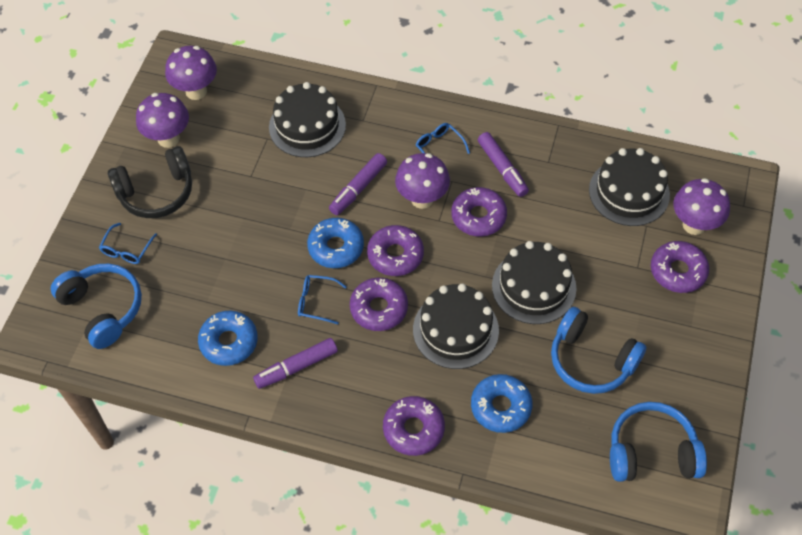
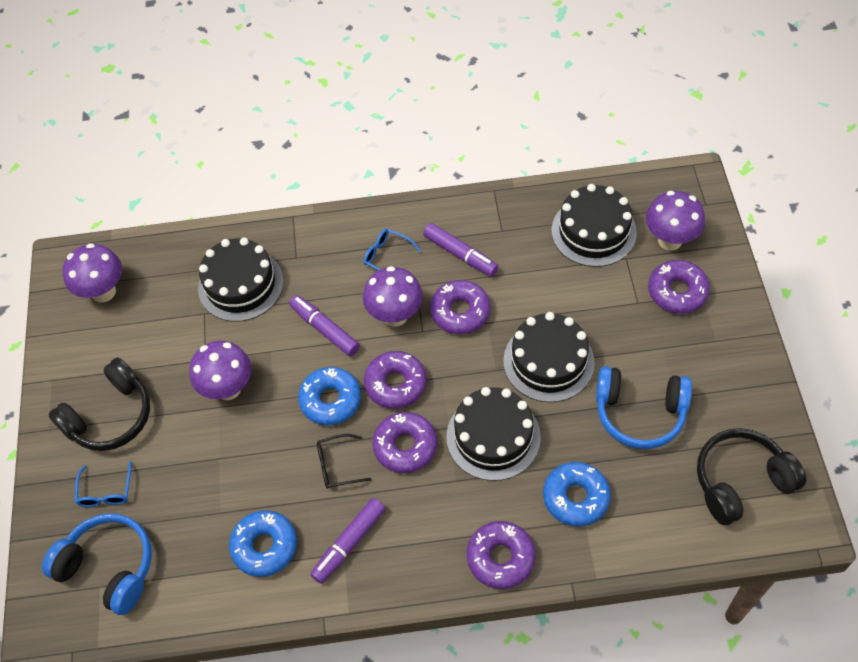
camera: 20 degrees left, 0 degrees up
purple mushroom [136,93,189,148] -> purple mushroom moved to [189,340,251,401]
blue glasses [298,275,347,324] -> black glasses [317,434,372,489]
purple marker [329,153,387,215] -> purple marker turned 120 degrees clockwise [289,295,360,356]
blue headphones [610,402,707,482] -> black headphones [697,428,806,525]

